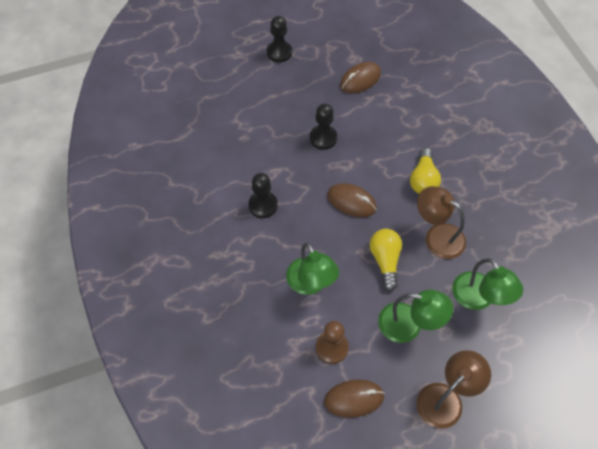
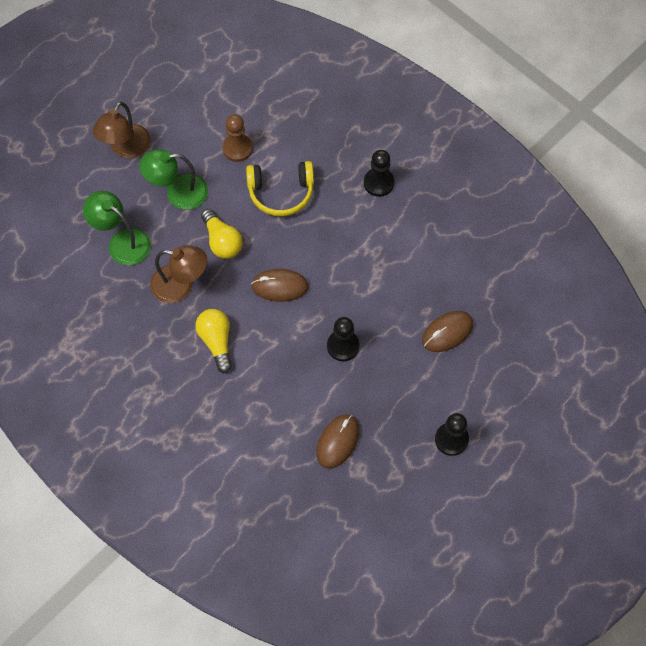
camera: 155 degrees right, 5 degrees up
black pawn [248,173,278,218] -> black pawn moved to [364,150,394,197]
green lamp [286,243,339,295] -> yellow headphones [246,161,314,216]
brown mouse [324,379,385,418] -> brown mouse moved to [422,311,473,352]

